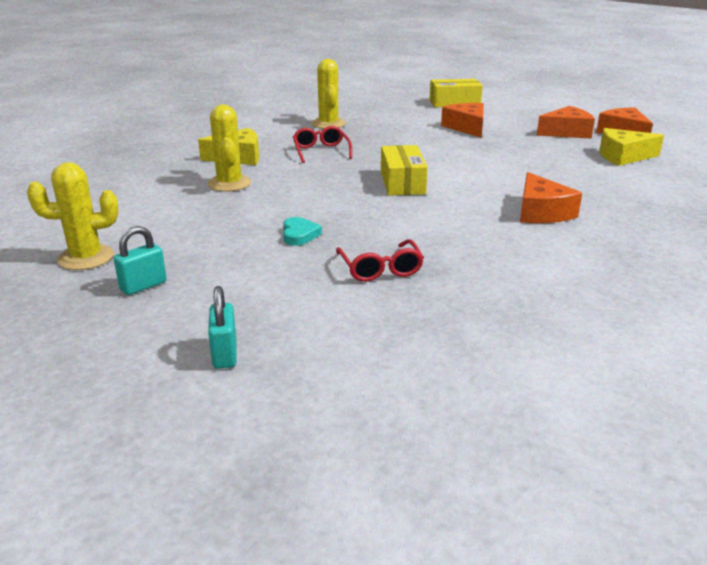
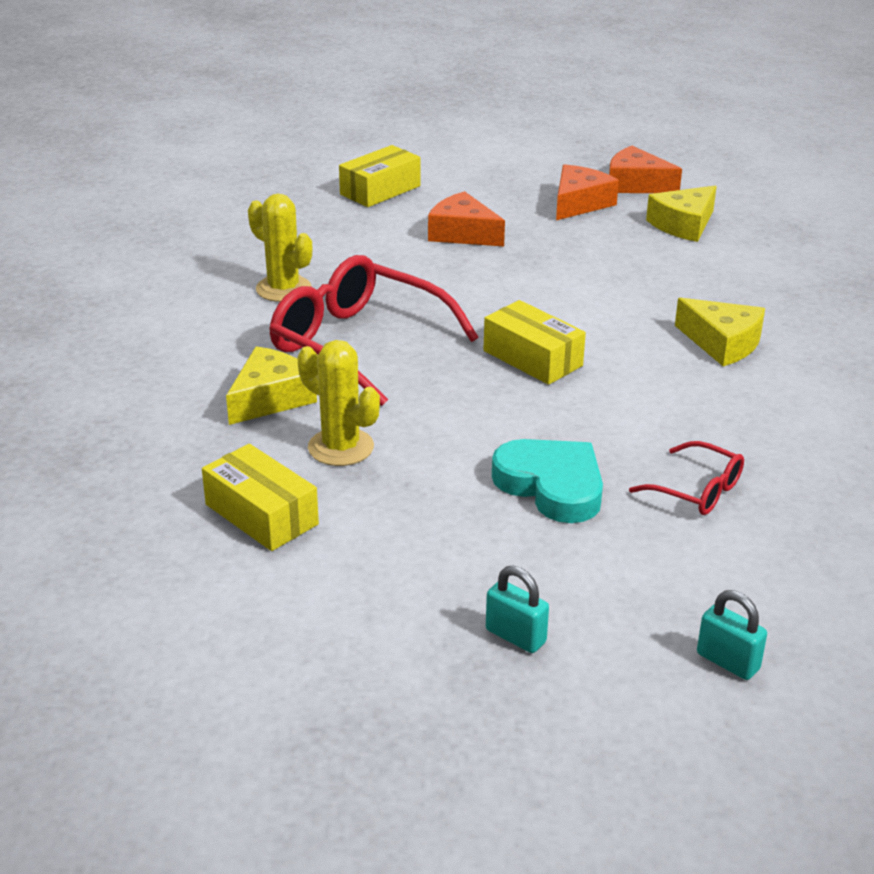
camera: 40 degrees left, 5 degrees up
yellow cactus [27,162,118,270] -> none
turquoise padlock [114,226,167,295] -> turquoise padlock turned 60 degrees counterclockwise [486,565,549,653]
turquoise heart [283,217,322,246] -> turquoise heart [492,439,603,523], size x1.96
red glasses [293,126,352,163] -> red glasses [269,255,478,406], size x2.02
orange cheese [520,172,582,223] -> yellow cheese [675,298,765,366]
none -> yellow box [202,444,319,551]

